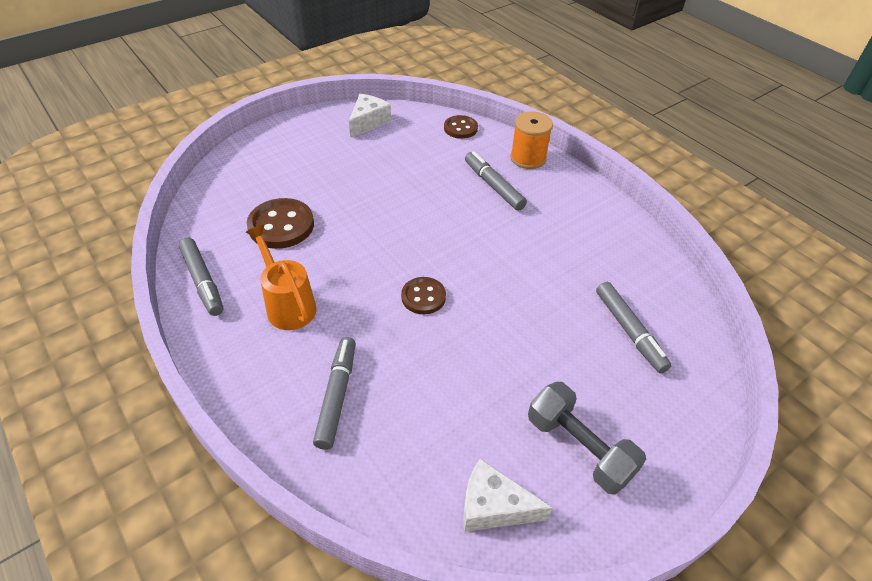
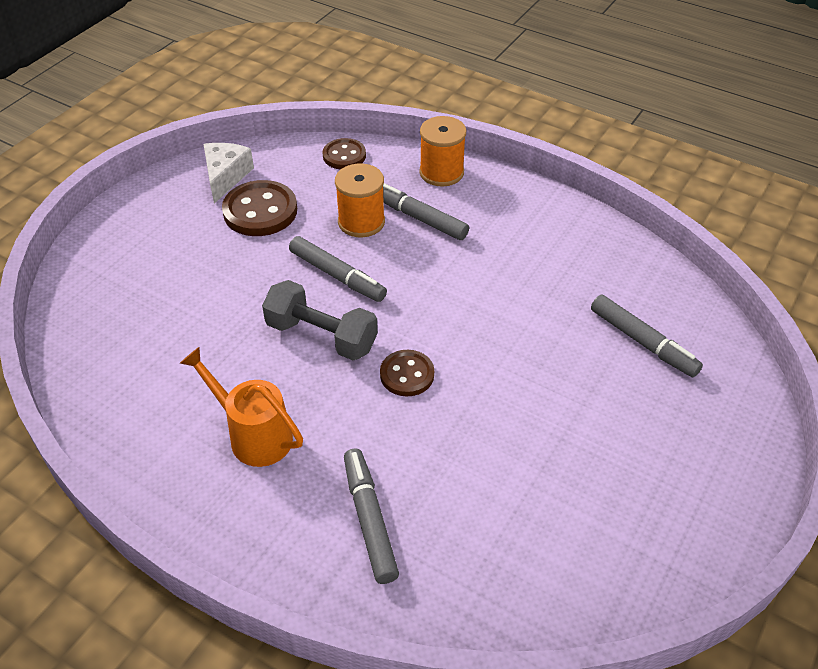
camera: 20 degrees left, 0 degrees up
grey marker [179,237,223,316] -> grey marker moved to [289,236,387,302]
brown button [247,198,314,249] -> brown button moved to [222,180,297,236]
white cheese [463,459,553,532] -> none
grey dumbbell [528,382,646,495] -> grey dumbbell moved to [262,280,378,360]
none -> orange spool [335,164,385,237]

